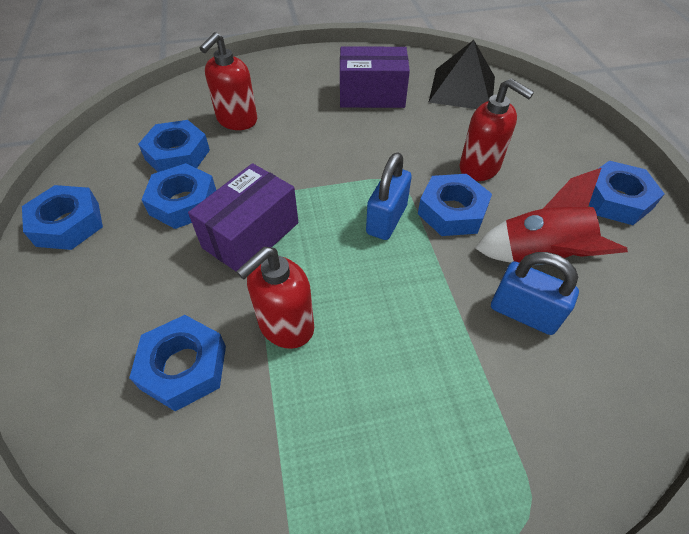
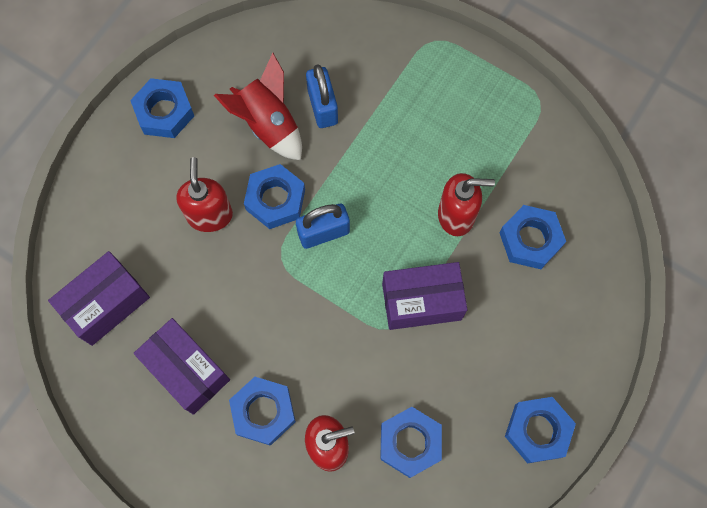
camera: 135 degrees left, 20 degrees up
blue nut [141,163,216,229] -> blue nut moved to [229,377,296,446]
black pyramid [429,40,495,109] -> purple box [48,251,150,346]

